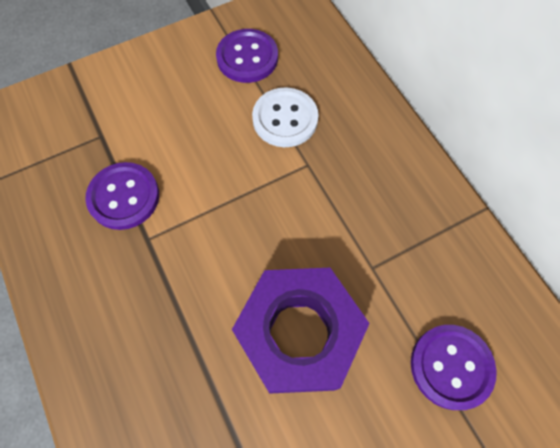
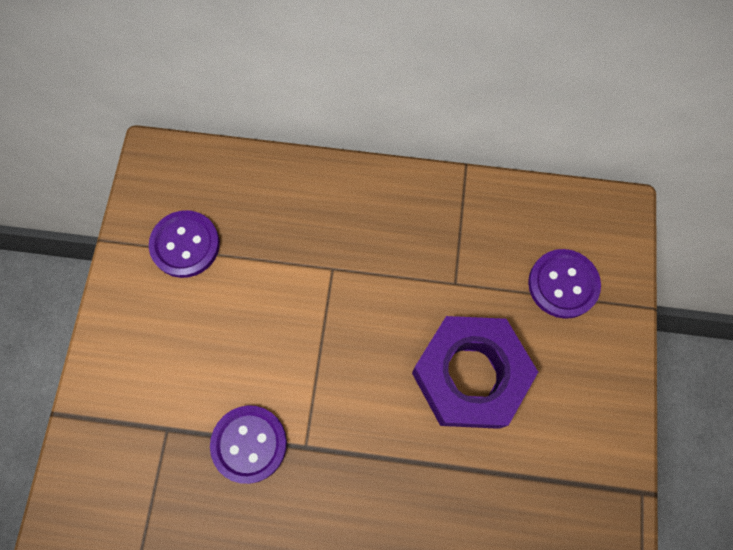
camera: 55 degrees left, 5 degrees up
white button [252,87,319,147] -> none

